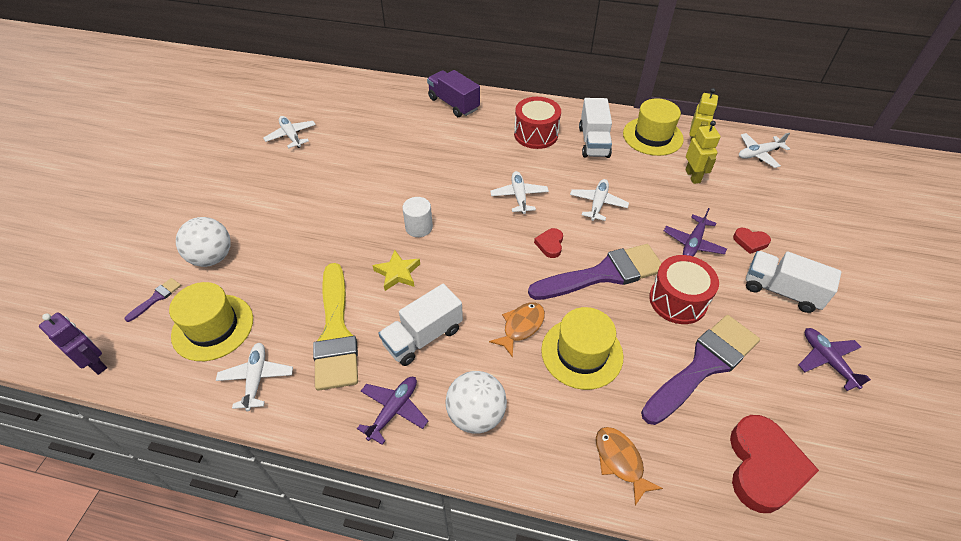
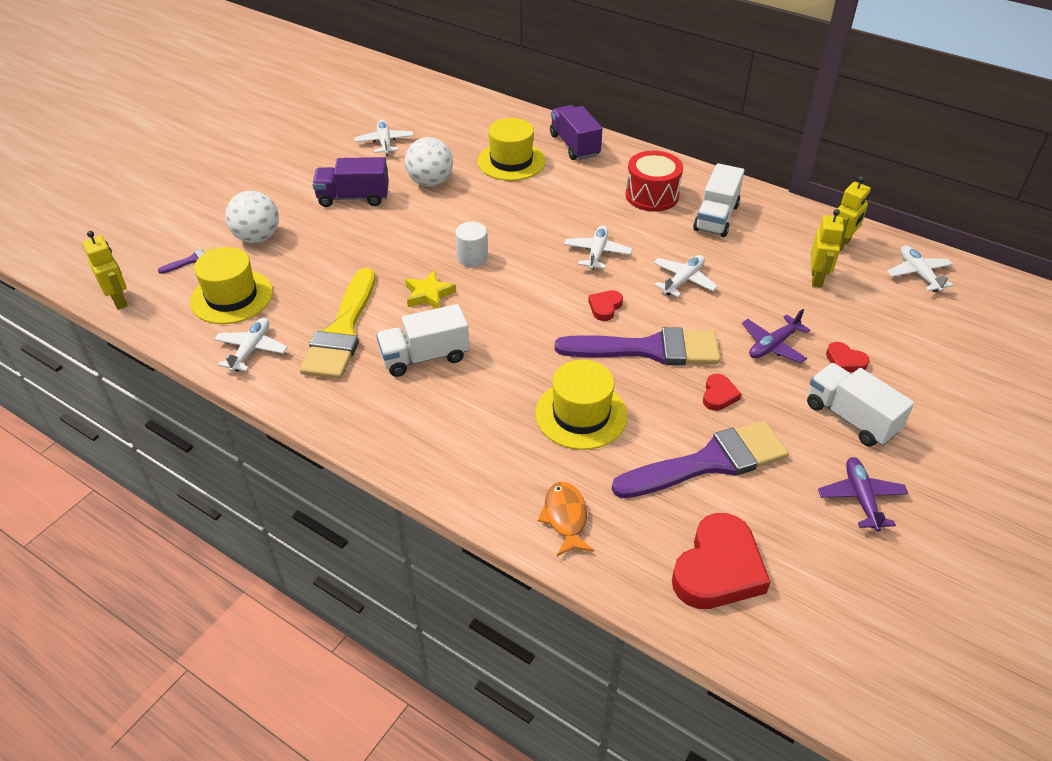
camera: 20 degrees right, 5 degrees down
purple robot [39,312,107,375] -> yellow robot [82,231,128,310]
purple plane [357,377,428,445] -> none
white ball [445,371,507,434] -> white ball moved to [405,137,453,187]
orange fish [489,302,545,358] -> none
yellow hat [623,98,684,156] -> yellow hat moved to [477,118,546,181]
red drum [649,255,719,324] -> red heart [703,374,741,411]
white plane [739,133,790,168] -> white plane turned 75 degrees clockwise [887,246,953,292]
none -> purple truck [312,157,389,207]

